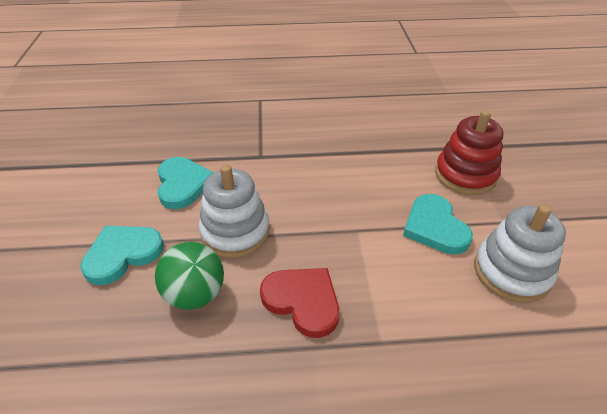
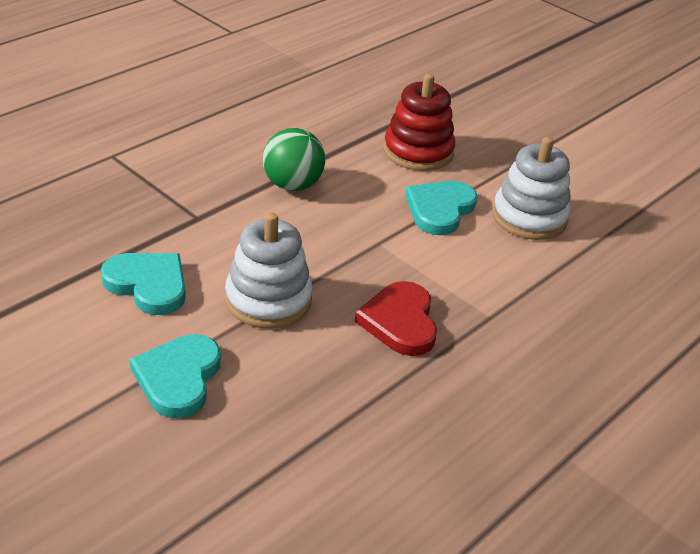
camera: 45 degrees left, 5 degrees down
green ball [155,242,224,310] -> green ball moved to [263,128,325,191]
red heart [260,268,339,338] -> red heart turned 90 degrees counterclockwise [355,281,437,356]
turquoise heart [403,194,473,254] -> turquoise heart turned 90 degrees clockwise [405,181,478,235]

